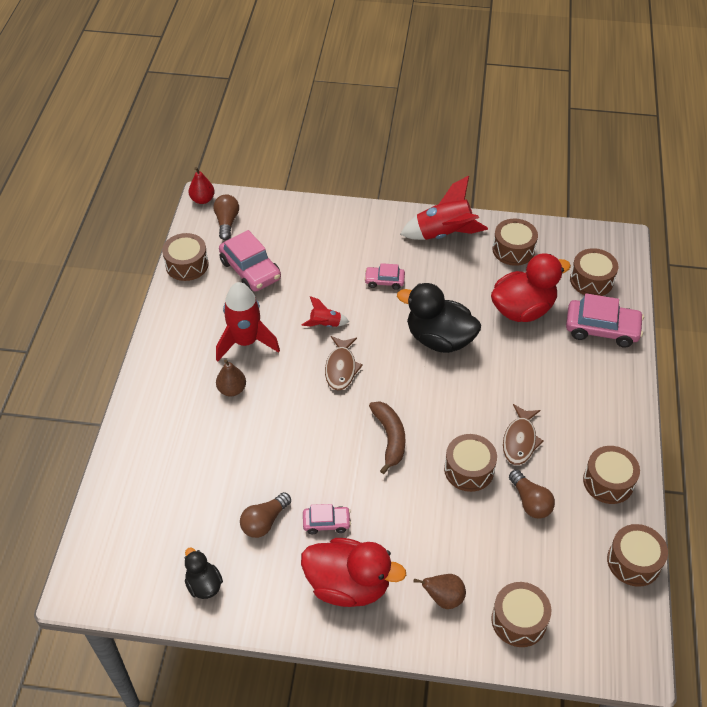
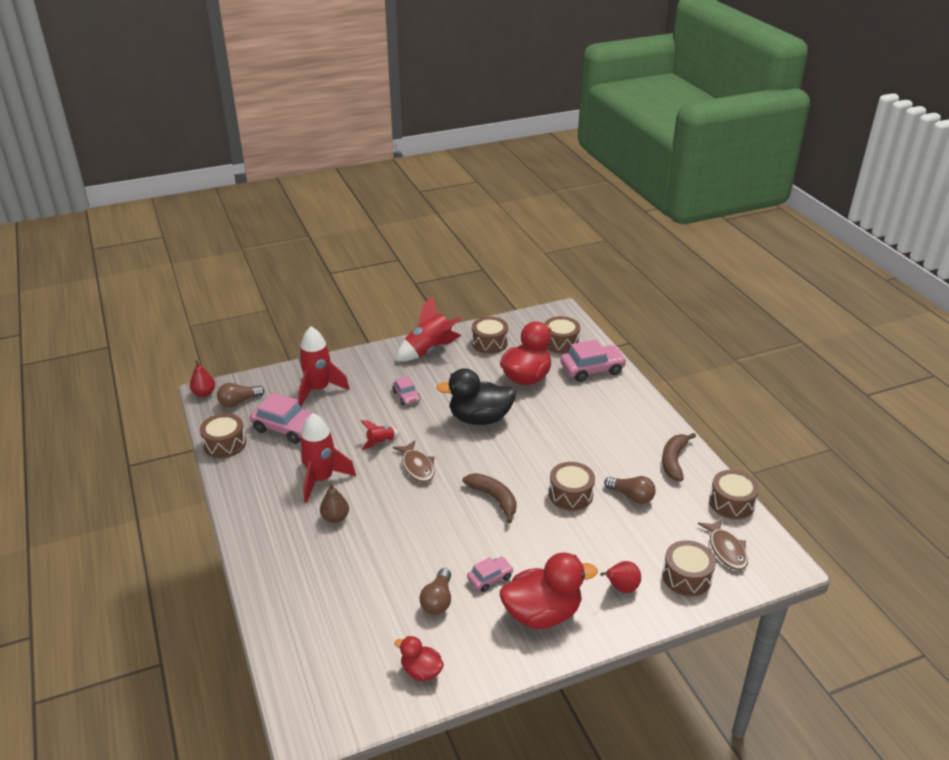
camera: 30 degrees left, 15 degrees down
black duck [185,547,223,599] -> red duck [394,636,444,681]
brown light bulb [213,194,239,240] -> brown light bulb turned 90 degrees counterclockwise [217,383,265,407]
pink car [364,263,405,290] -> pink car turned 90 degrees counterclockwise [392,376,420,405]
brown pear [414,574,466,609] -> red pear [600,561,641,593]
brown fish [503,404,543,465] -> brown fish moved to [698,518,748,570]
brown drum [583,446,640,504] -> brown banana [662,433,696,481]
none -> red rocket [298,327,350,407]

